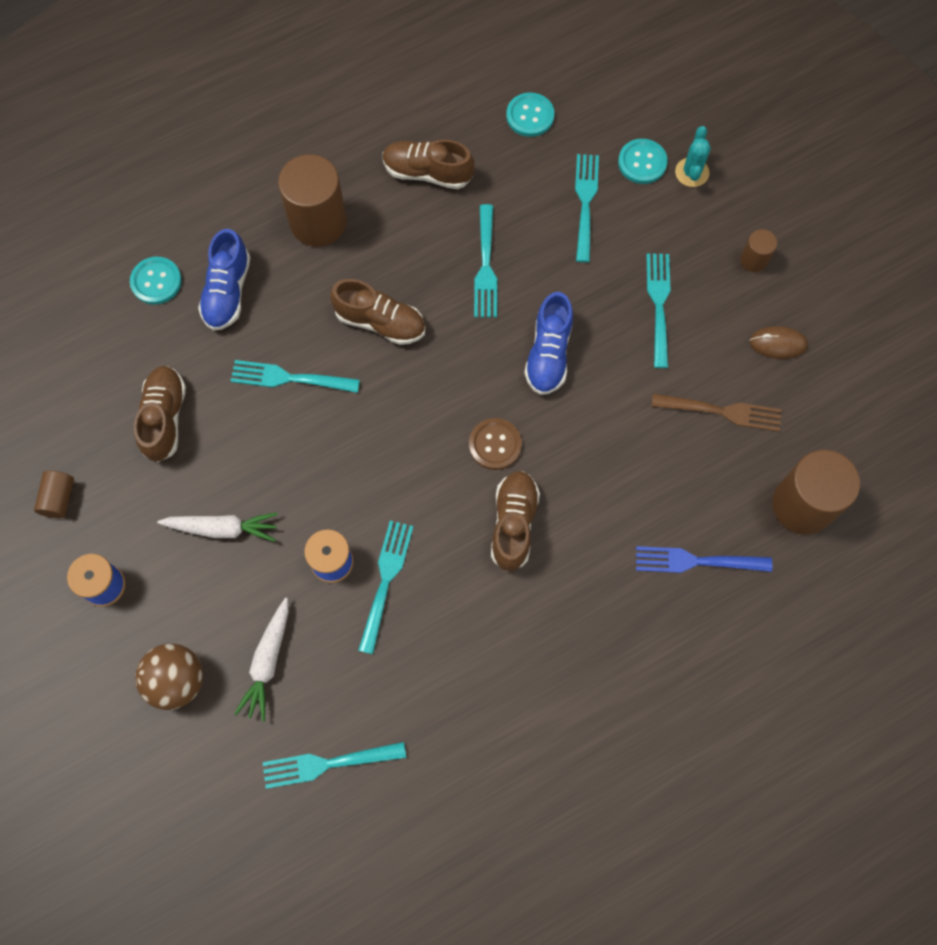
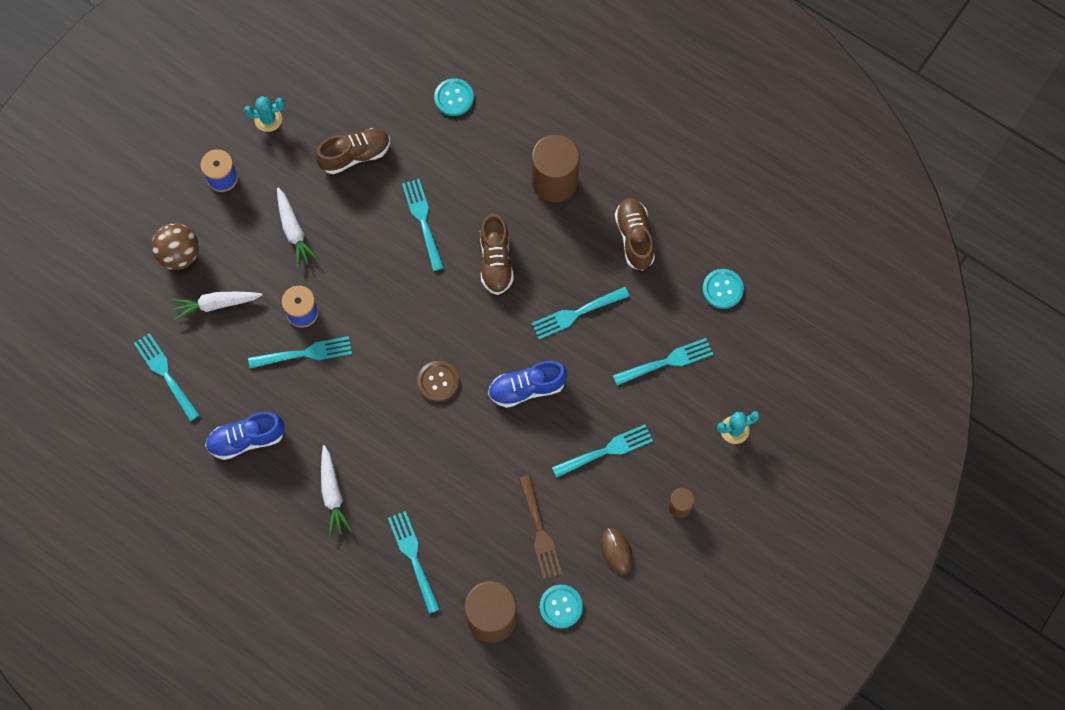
camera: 65 degrees right, 0 degrees up
brown cylinder [34,471,74,518] -> turquoise cactus [244,96,285,132]
blue shoe [198,229,251,331] -> blue shoe moved to [205,412,285,460]
brown shoe [491,471,540,571] -> none
turquoise button [618,139,668,184] -> turquoise button moved to [540,585,583,628]
blue fork [636,546,772,573] -> turquoise fork [388,511,440,614]
none -> white carrot [321,445,352,537]

